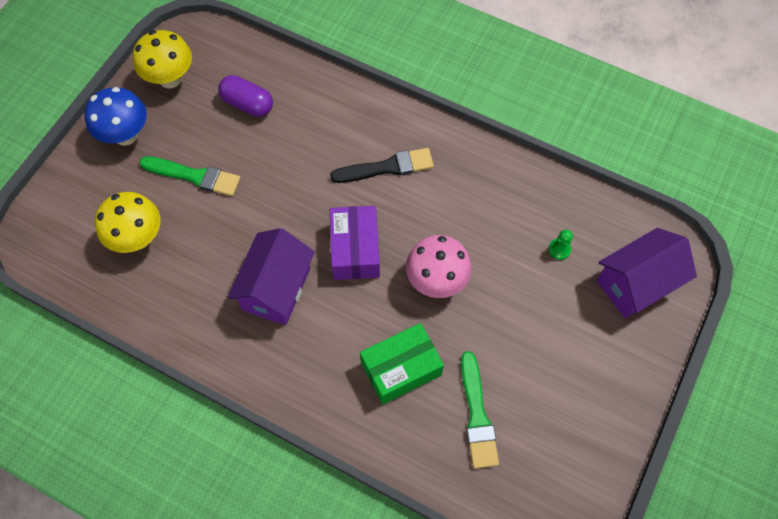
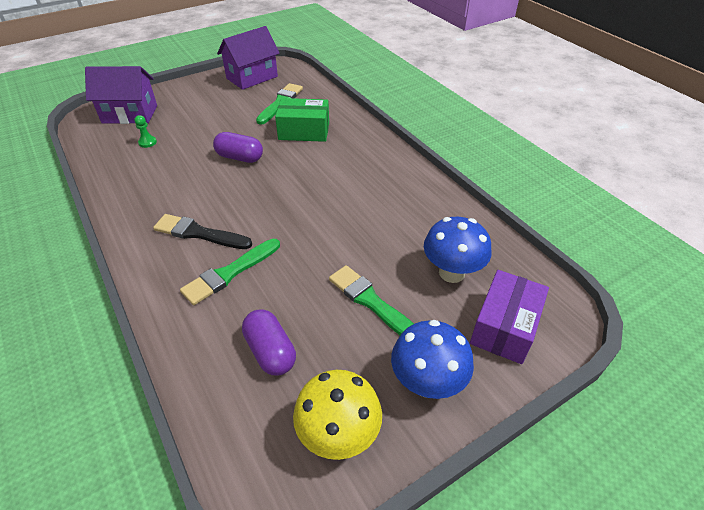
camera: 150 degrees left, 20 degrees down
yellow mushroom [95,192,160,253] -> blue mushroom [424,217,491,283]
purple house [227,228,315,325] -> purple house moved to [217,26,280,90]
purple box [330,206,380,280] -> purple box moved to [470,270,549,364]
pink mushroom [406,235,472,298] -> purple capsule [213,132,263,163]
none -> green brush [180,239,280,305]

